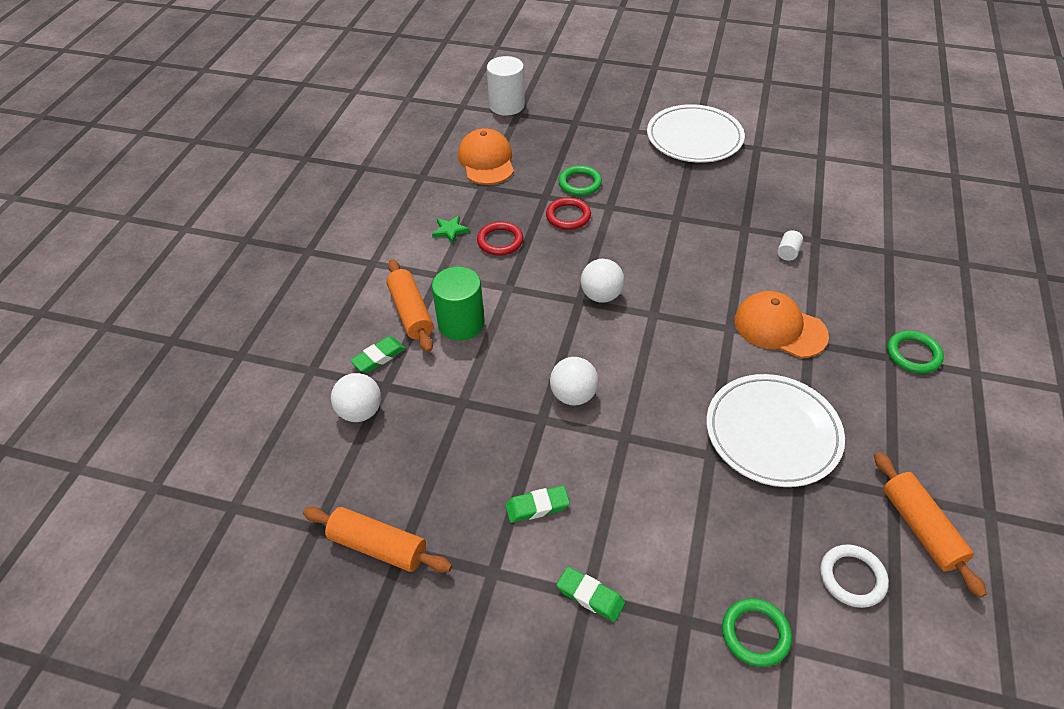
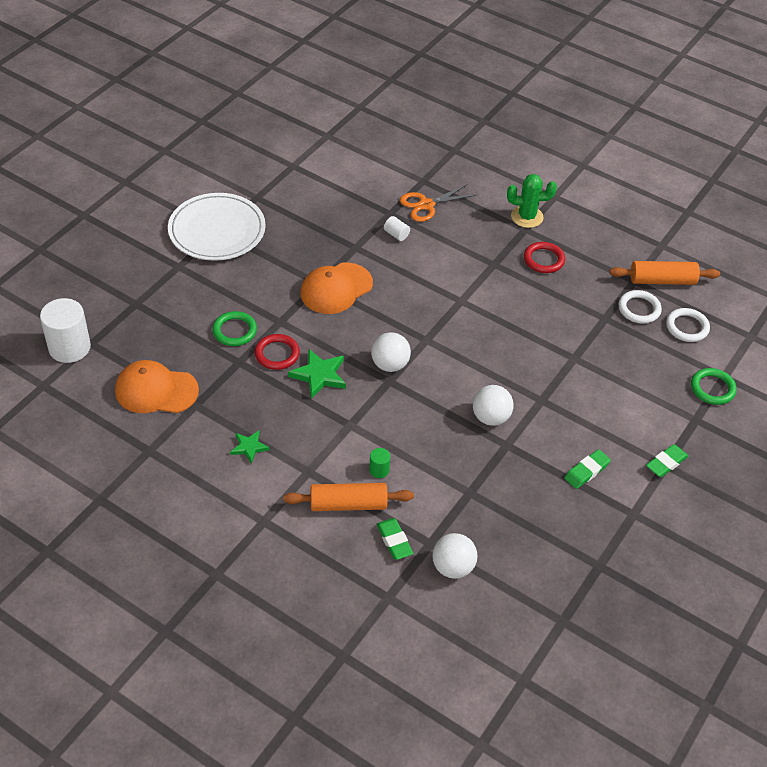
camera: 75 degrees left, 0 degrees up
orange rolling pin [303,507,452,573] -> none
green cylinder [432,267,485,340] -> green cylinder [369,448,390,478], size x0.45
red ring [477,221,523,255] -> red ring moved to [524,242,565,273]
green eraser [505,486,570,523] -> green eraser turned 45 degrees clockwise [564,449,611,489]
white plate [706,374,845,487] -> none
orange cap [734,291,829,358] -> orange cap moved to [301,262,373,314]
green ring [887,330,944,373] -> green cactus [507,174,557,228]
none -> green star [288,348,346,399]
none -> orange scissors [400,184,477,222]
none -> white ring [619,290,662,324]

